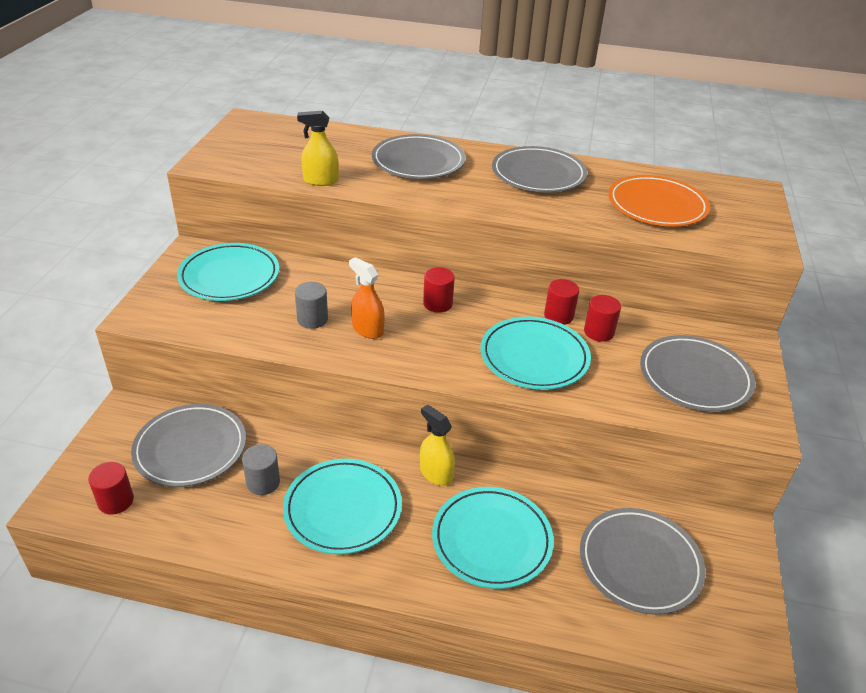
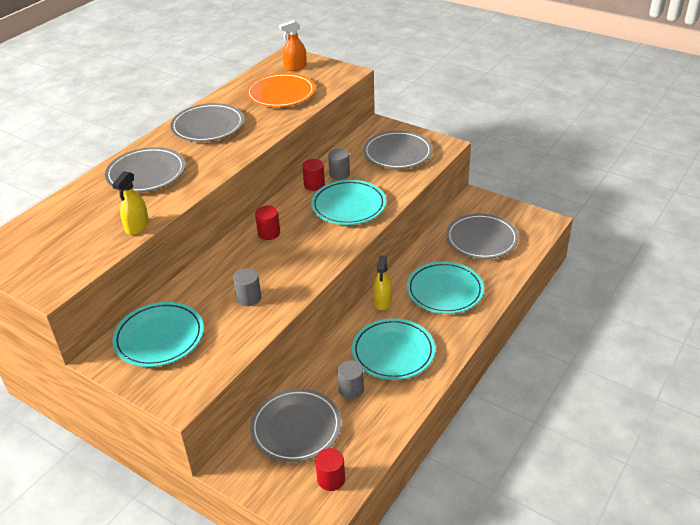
camera: 65 degrees left, 0 degrees up
orange spray bottle [349,257,385,339] -> orange spray bottle moved to [279,20,307,71]
yellow spray bottle [420,405,455,486] -> yellow spray bottle turned 60 degrees counterclockwise [373,255,392,310]
red cylinder [584,295,621,342] -> grey cylinder [328,148,350,180]

